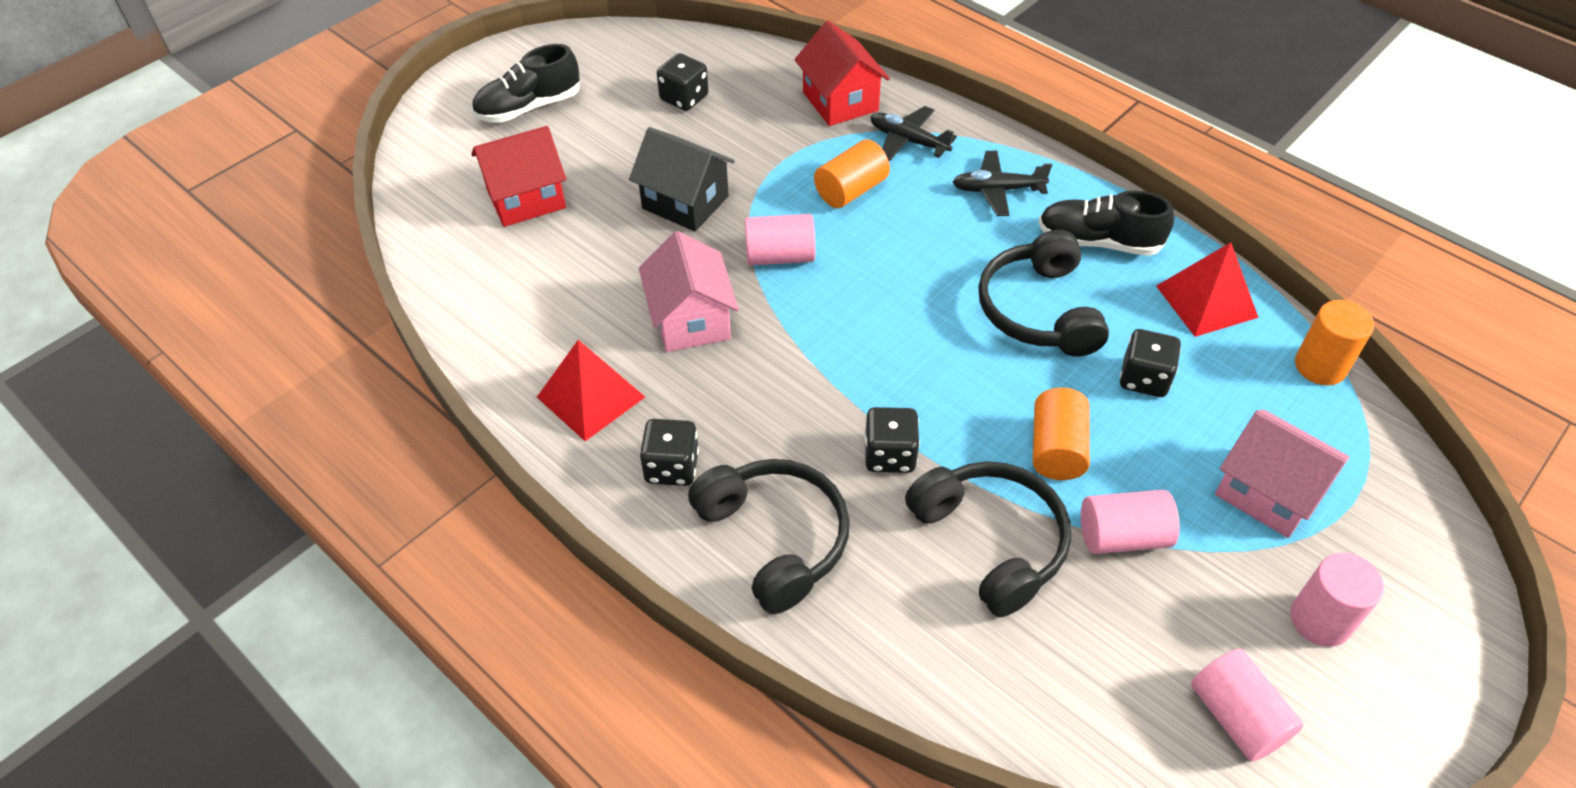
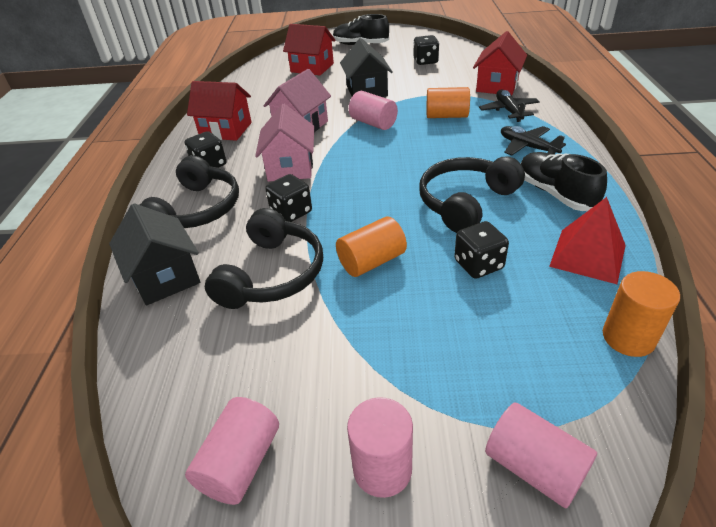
camera: 50 degrees right, 10 degrees down
red pyramid [537,340,645,441] -> red house [187,81,252,141]
pink cylinder [1081,490,1180,554] -> pink cylinder moved to [485,402,597,508]
pink house [1215,410,1349,538] -> pink house moved to [255,104,314,182]
none -> black house [109,203,200,306]

